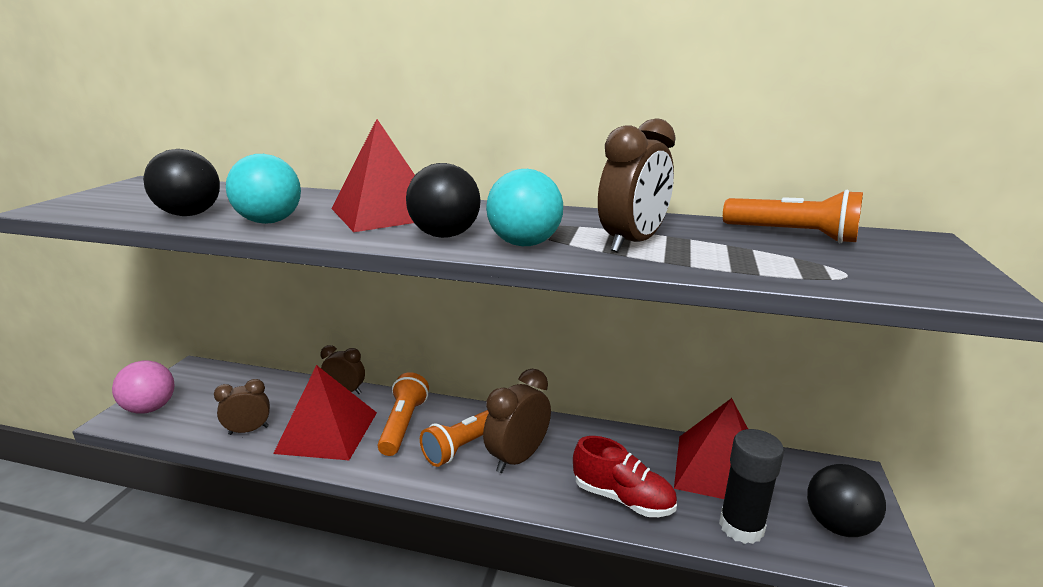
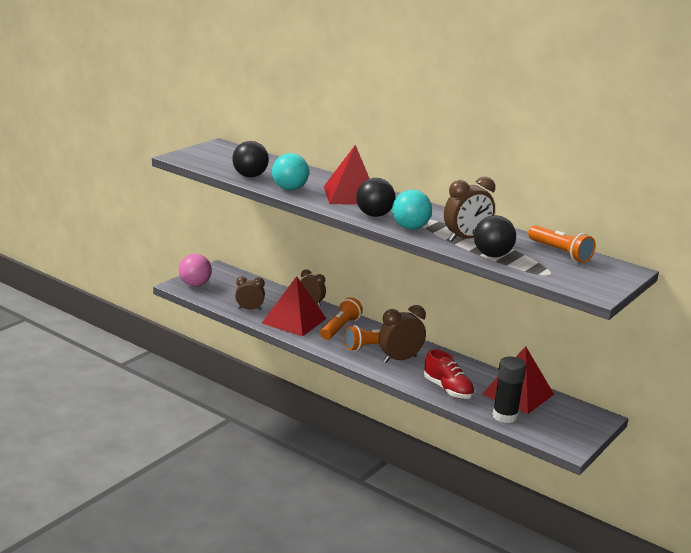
camera: 20 degrees right, 0 degrees up
black ball [807,464,886,537] -> black ball moved to [474,215,516,257]

